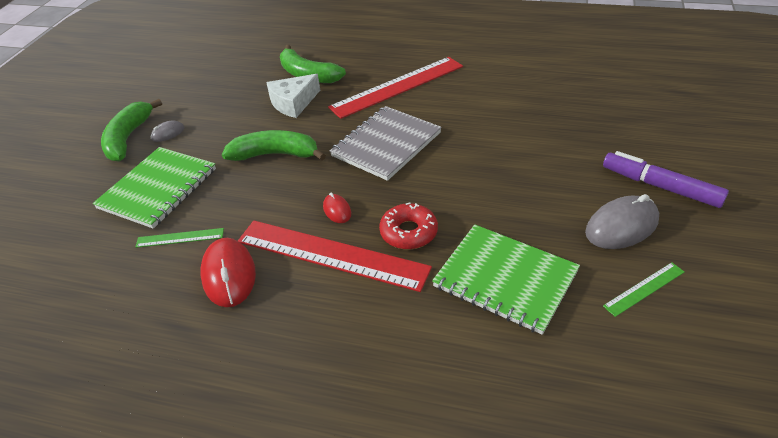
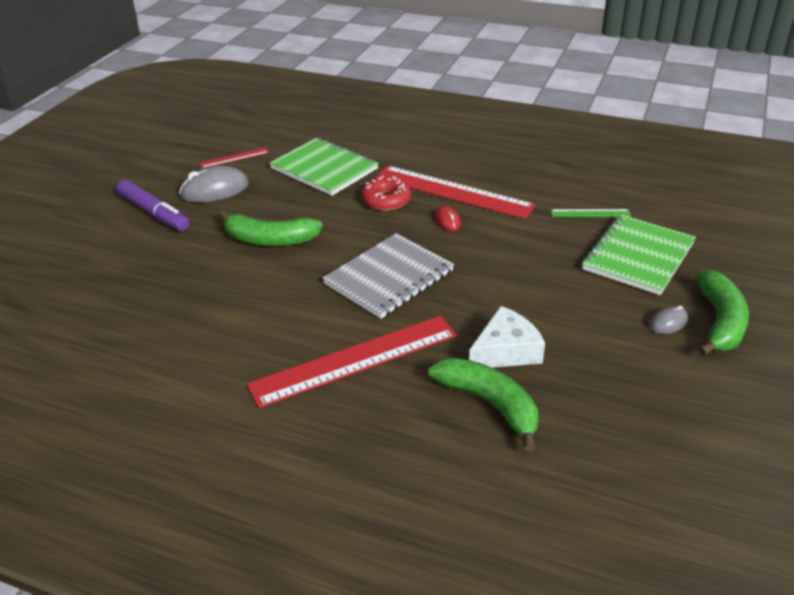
camera: 175 degrees left, 5 degrees down
red mouse [200,238,256,307] -> none
green banana [222,130,326,161] -> green banana moved to [219,210,323,246]
green ruler [603,262,684,317] -> red ruler [199,148,269,168]

